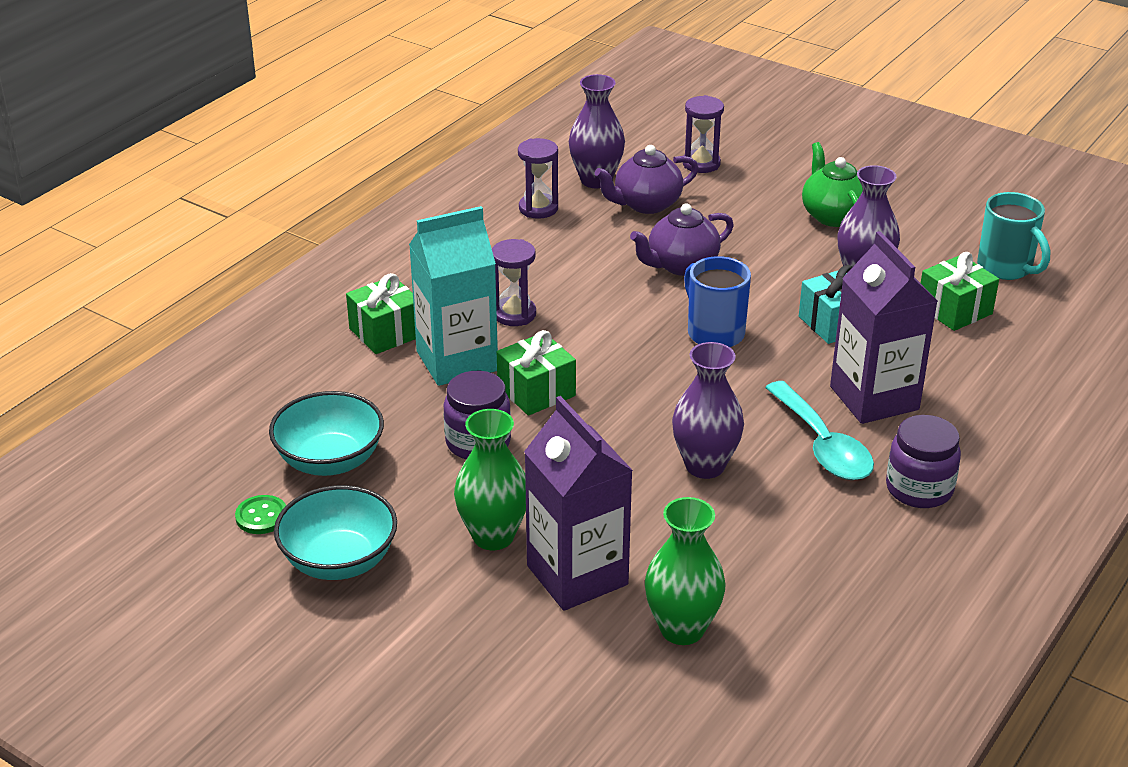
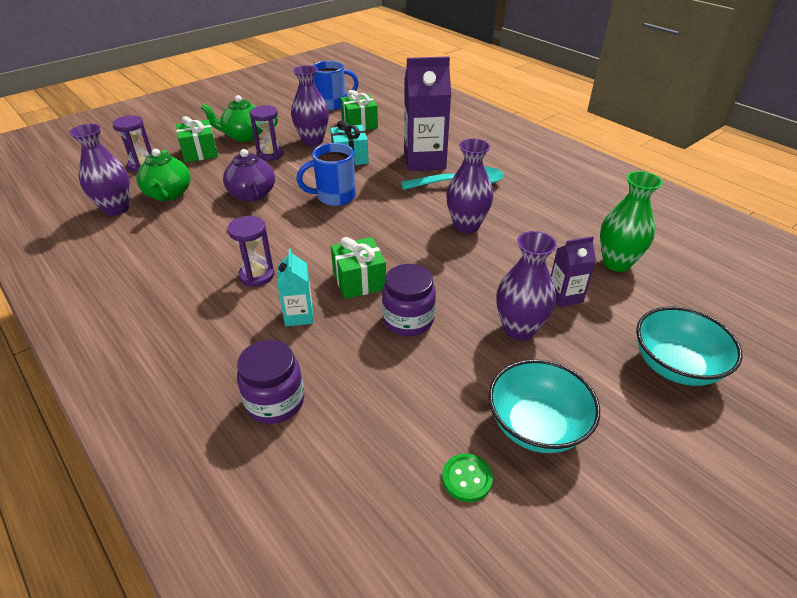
camera: 75 degrees left, 5 degrees up
turquoise bowl [269,391,384,476] -> turquoise bowl moved to [636,307,743,386]
green gift [346,273,416,354] -> green gift moved to [176,116,218,163]
turquoise carton [409,206,498,386] -> turquoise carton [277,248,314,326], size x0.52
green vase [454,409,526,550] -> purple vase [496,231,557,341]
purple hourglass [518,138,558,219] -> purple hourglass moved to [250,105,284,161]
purple carton [524,396,633,611] -> purple carton [551,236,596,307], size x0.52
purple teapot [595,145,698,214] -> green teapot [137,149,191,201]
purple jar [886,415,961,508] -> purple jar moved to [237,340,304,424]
turquoise mug [977,192,1050,280] -> blue mug [313,61,359,110]

